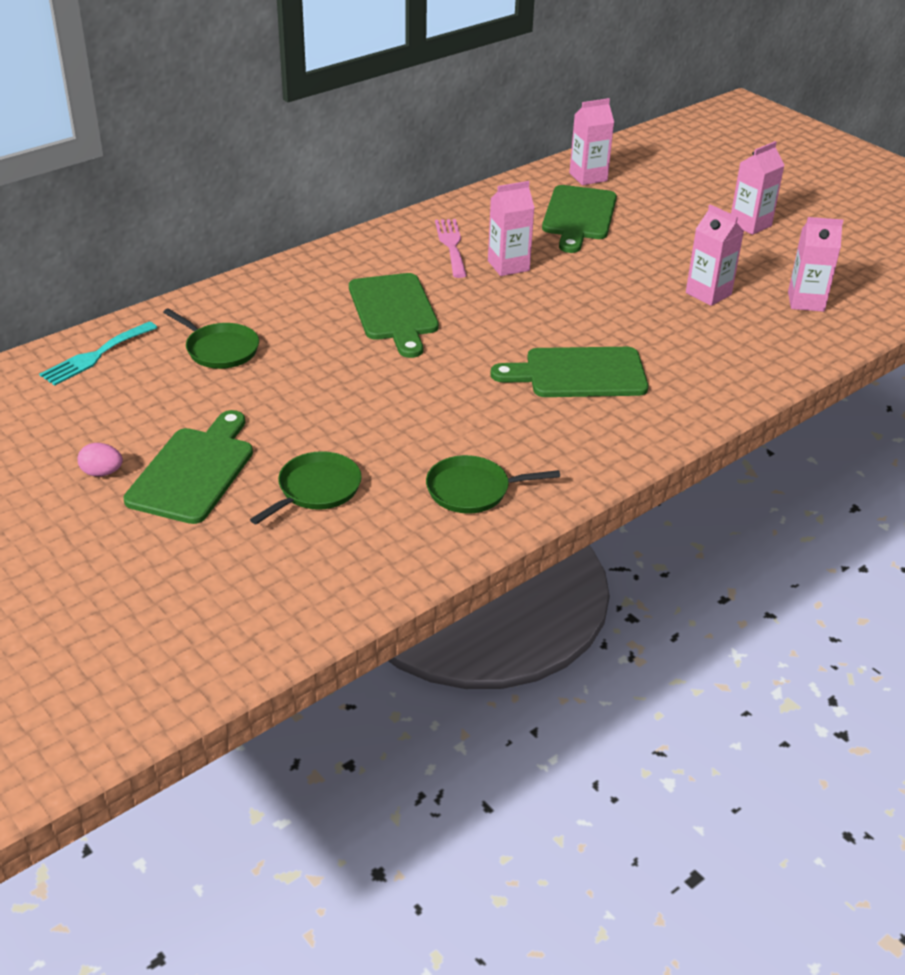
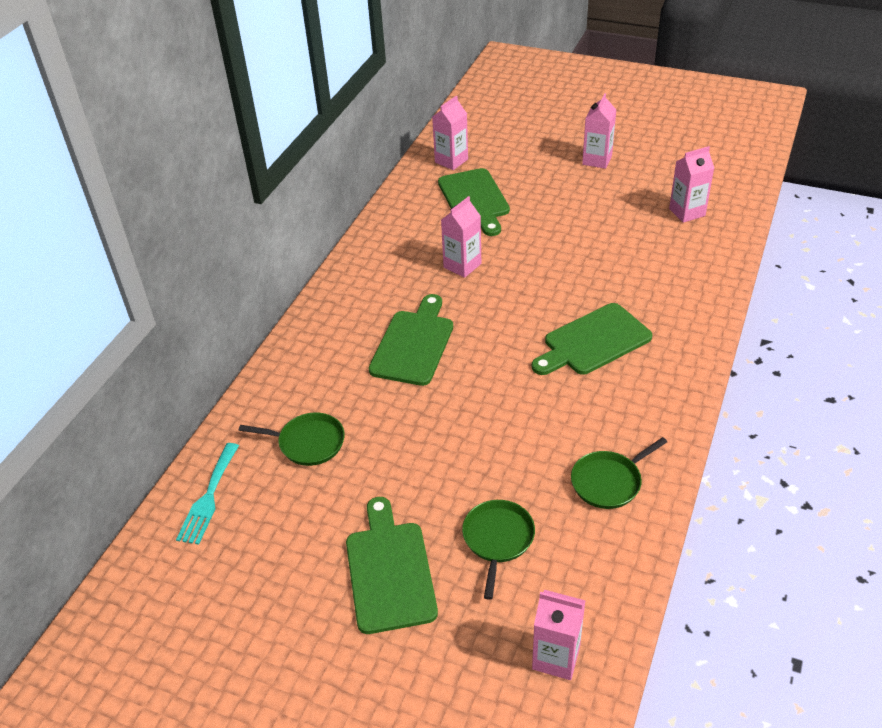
camera: 25 degrees left, 5 degrees up
pink egg [78,443,123,476] -> none
green cutting board [349,273,439,358] -> green cutting board turned 120 degrees counterclockwise [368,294,453,386]
pink fork [435,219,467,278] -> none
pink carton [686,204,744,306] -> pink carton moved to [532,590,586,680]

